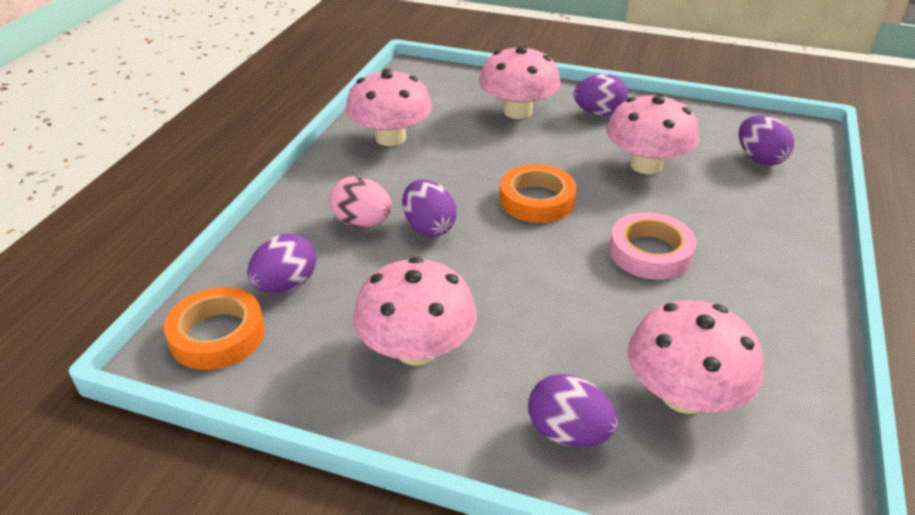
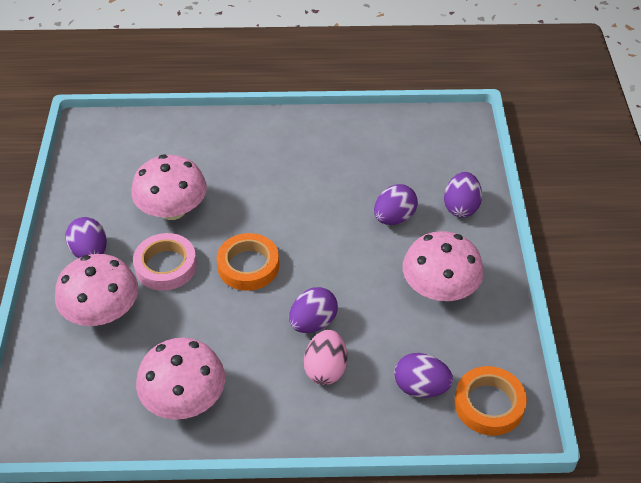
camera: 110 degrees left, 10 degrees up
pink tape [609,212,696,280] -> pink tape moved to [133,233,197,291]
pink mushroom [628,300,764,414] -> none
purple egg [739,115,794,166] -> purple egg moved to [374,184,418,225]

